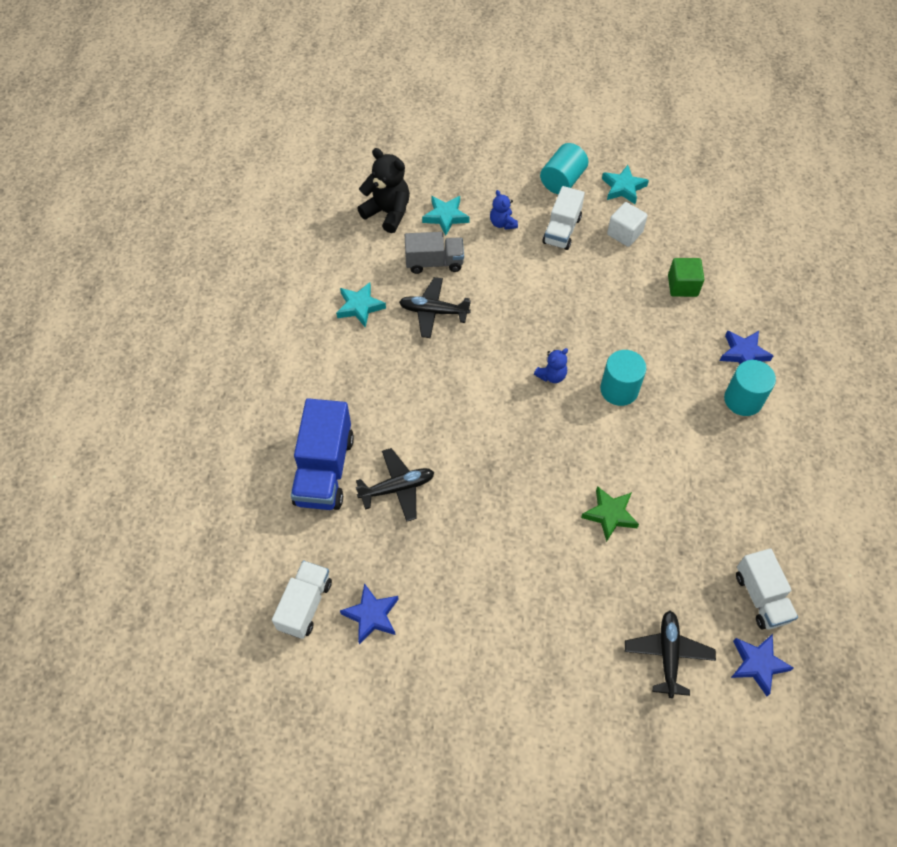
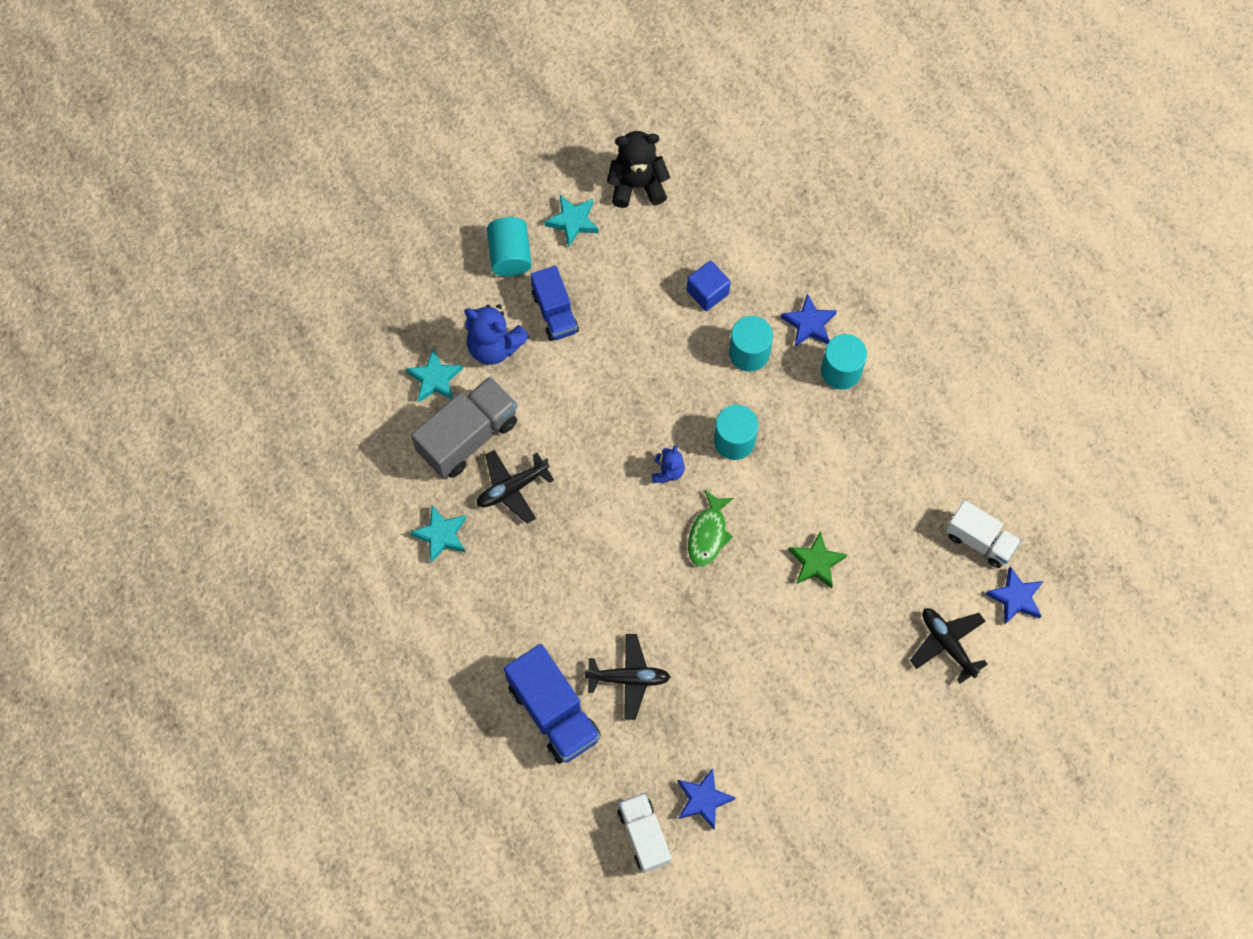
camera: 40 degrees left, 10 degrees up
black plane [356,448,435,522] -> black plane turned 60 degrees clockwise [585,634,670,720]
black teddy bear [357,148,410,233] -> black teddy bear moved to [606,131,670,208]
grey truck [405,232,464,274] -> grey truck [411,377,517,478], size x1.52
blue teddy bear [490,190,518,230] -> blue teddy bear [464,304,529,365], size x1.80
white truck [542,186,585,250] -> blue truck [530,266,579,341]
white cube [607,202,647,247] -> none
green cube [668,258,705,297] -> blue cube [687,261,730,311]
none -> green fish [688,490,734,567]
none -> turquoise cylinder [729,316,773,372]

